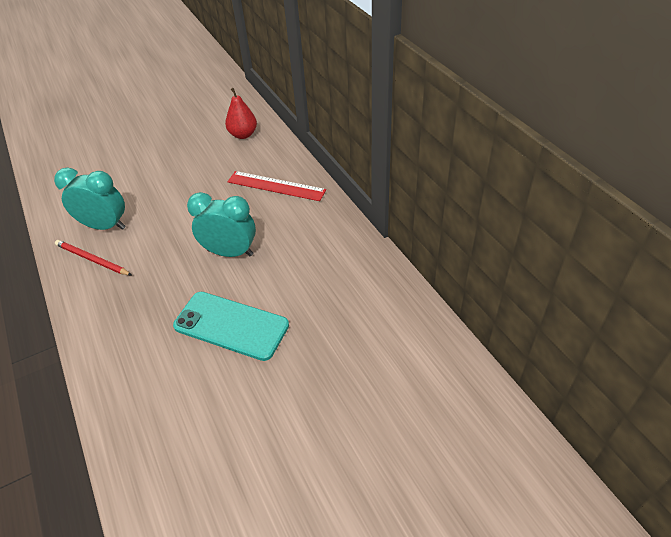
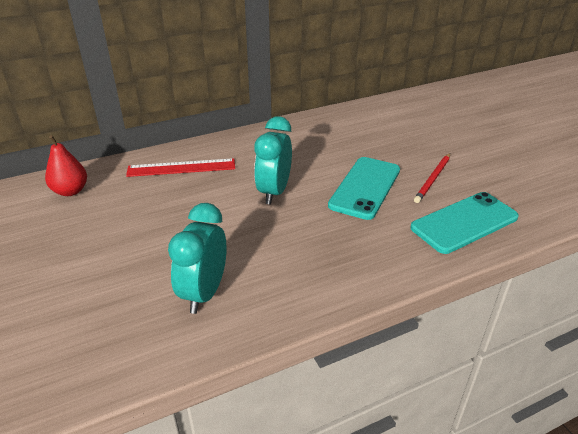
camera: 90 degrees left, 10 degrees down
red pencil [55,240,131,275] -> red pencil moved to [414,153,450,203]
red ruler [227,171,326,201] -> red ruler turned 60 degrees clockwise [126,158,235,177]
none -> turquoise phone [410,192,519,254]

